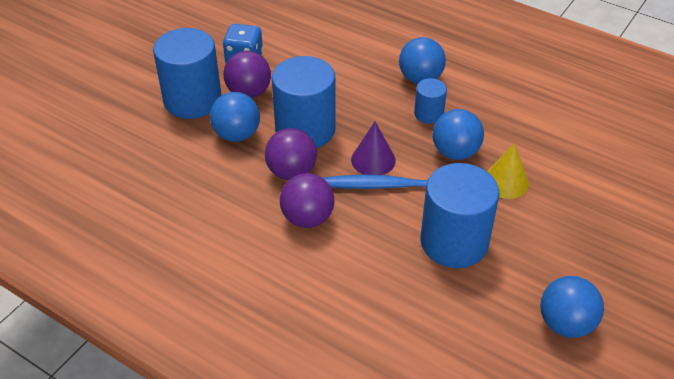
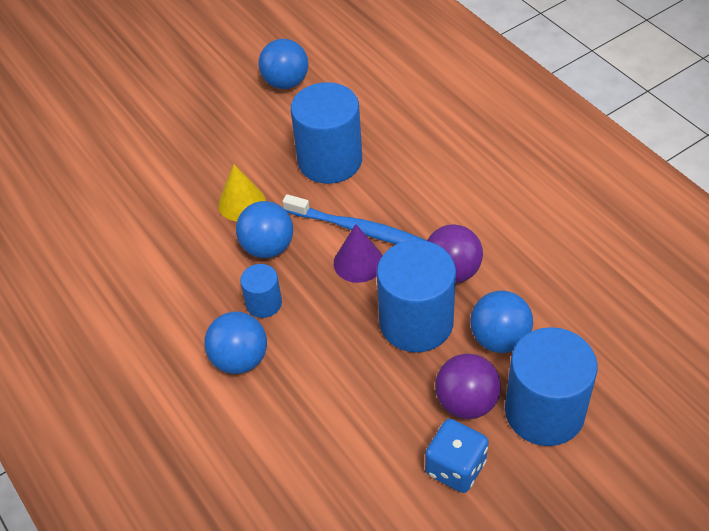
camera: 155 degrees left, 5 degrees up
purple ball [280,173,335,228] -> none

